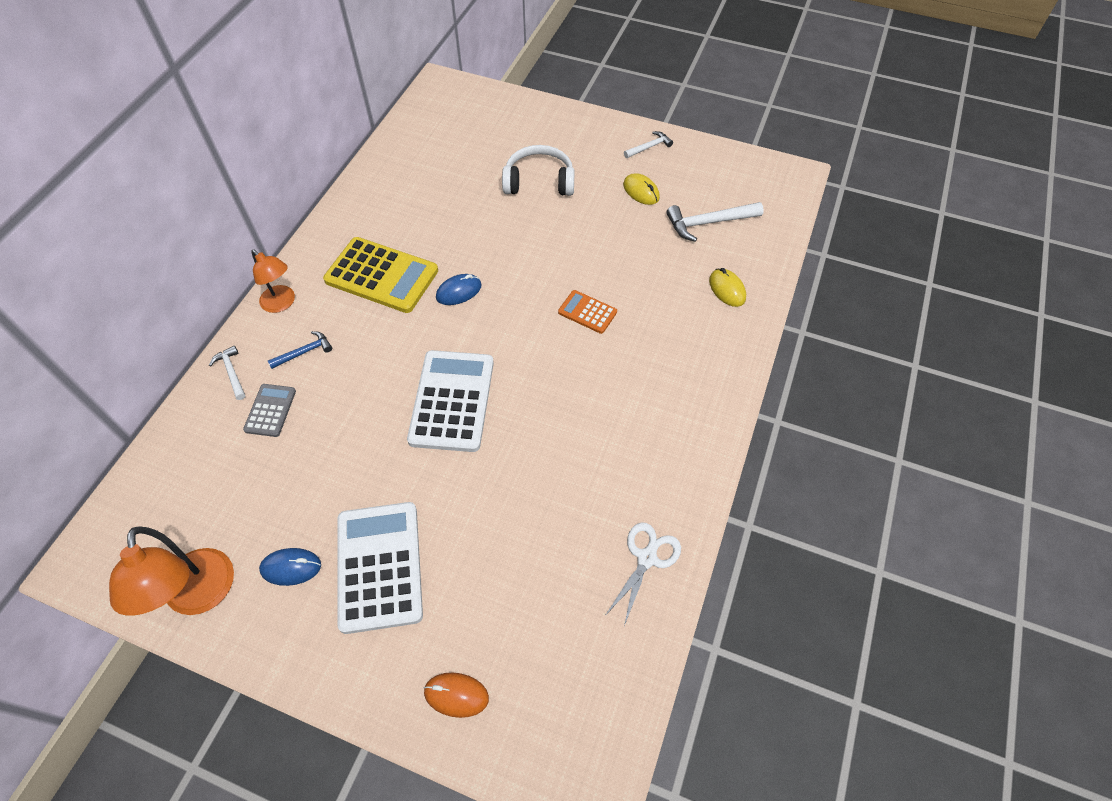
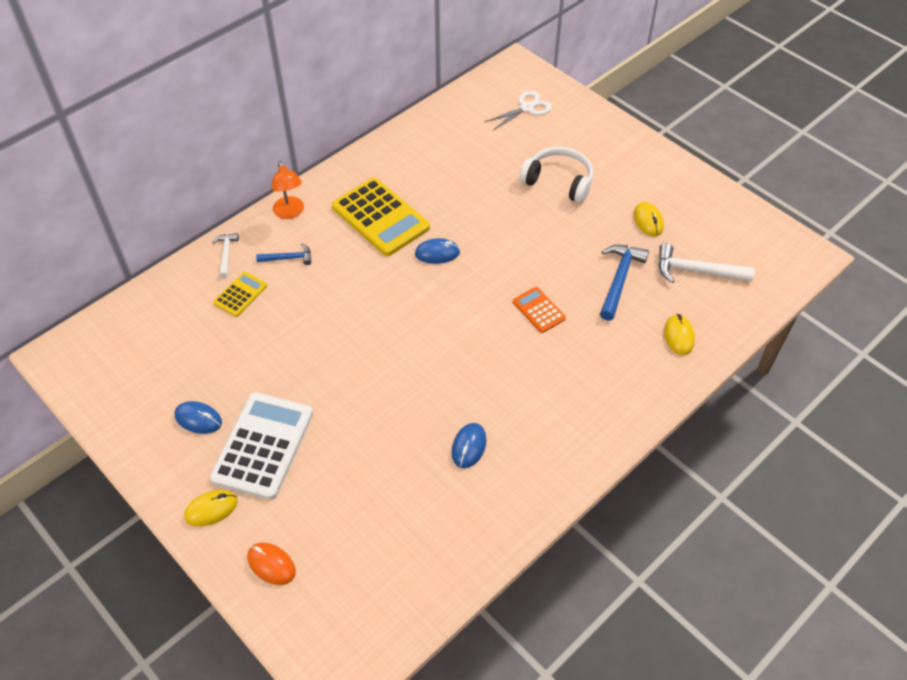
camera: 25 degrees right, 5 degrees down
orange lamp [109,526,234,616] -> none
grey calculator [243,384,296,437] -> yellow calculator [213,272,267,317]
white calculator [407,350,494,452] -> none
white scissors [605,522,681,626] -> white scissors moved to [485,91,552,130]
white hammer [624,131,673,158] -> none
none -> yellow mouse [184,490,238,526]
none -> blue mouse [452,423,487,468]
none -> blue hammer [600,245,649,321]

